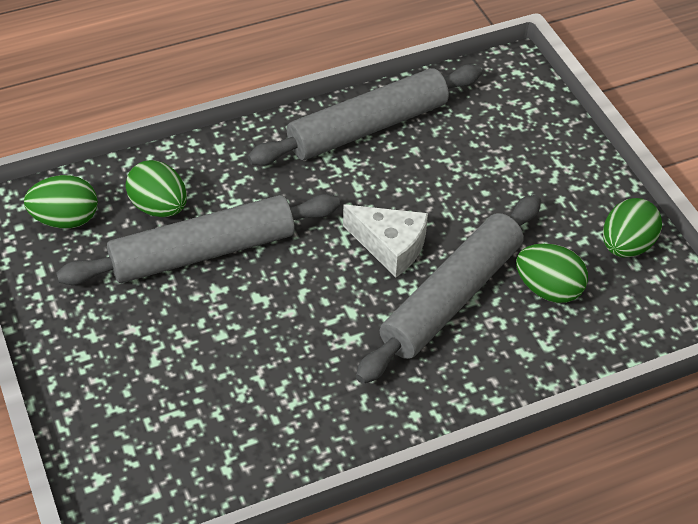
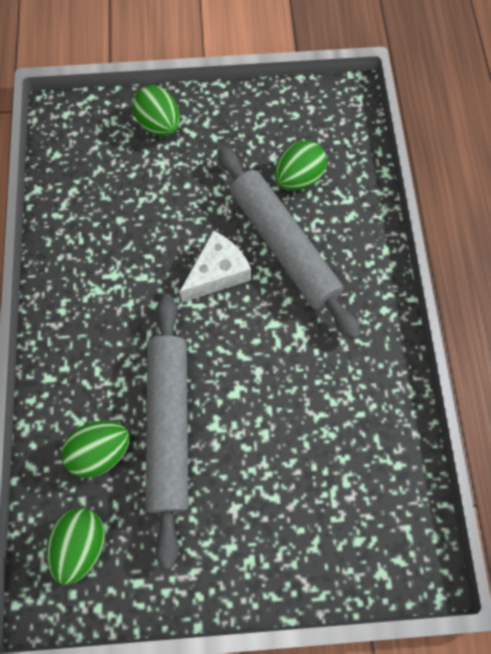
camera: 70 degrees left, 20 degrees up
grey rolling pin [248,64,482,166] -> none
green egg [603,198,662,257] -> green egg moved to [133,85,180,136]

